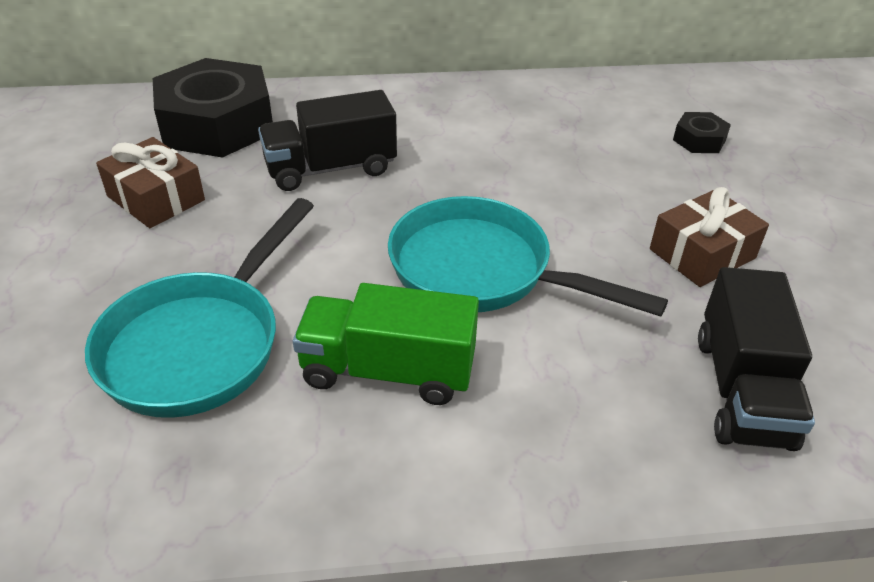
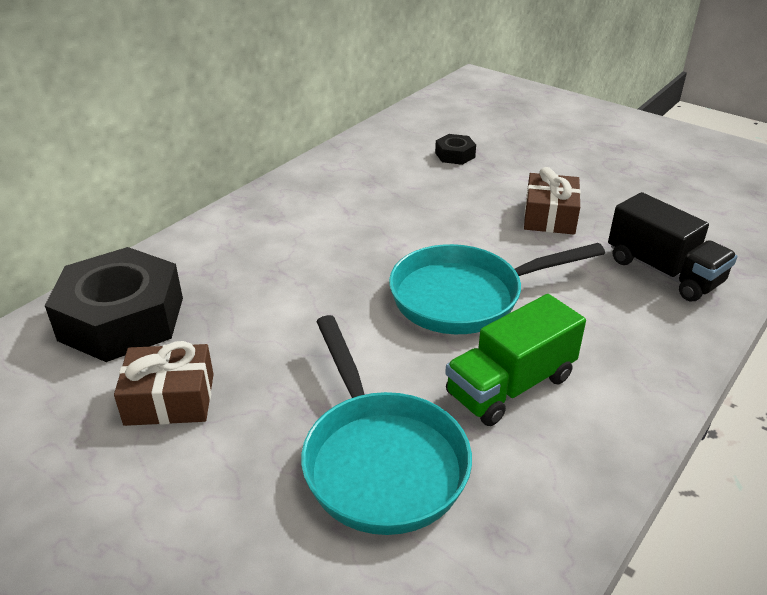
camera: 45 degrees left, 5 degrees down
black truck [258,90,397,191] -> none

